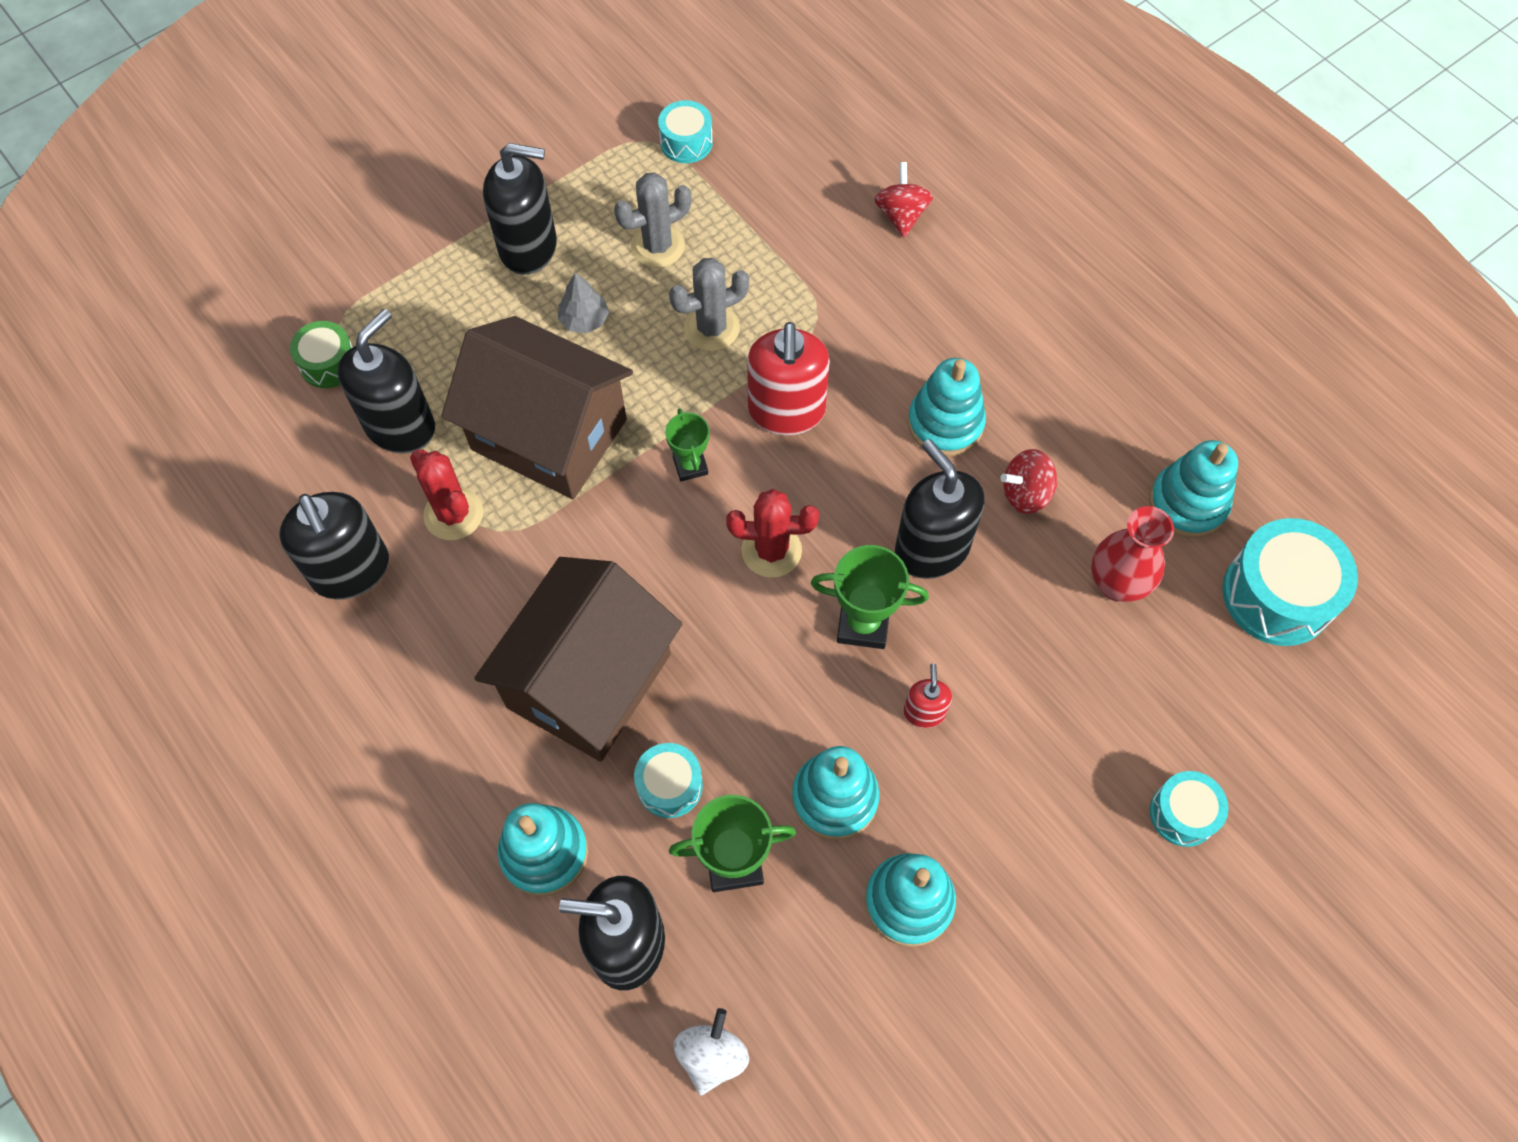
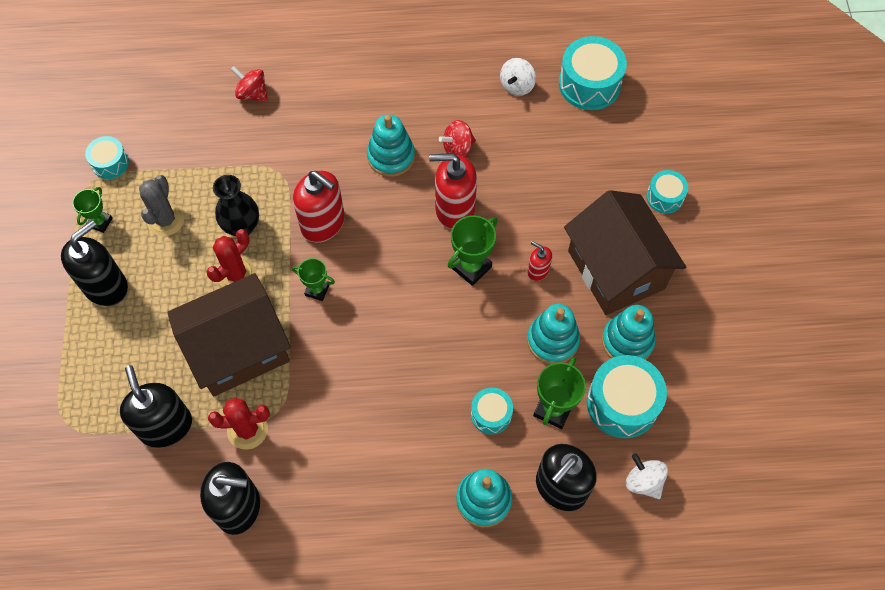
camera: 55 degrees left, 0 degrees up
green drum [290,321,353,388] -> none
brown house [474,557,682,762] -> brown house moved to [564,190,686,315]
grey tree [558,273,609,333] -> none
grey cactus [669,258,749,351] -> black vase [213,175,259,236]
red cactus [726,489,819,578] -> red cactus moved to [206,229,256,287]
black soap dispenser [895,439,985,579] -> red soap dispenser [429,153,477,229]
red spinning top [1000,449,1057,514] -> red spinning top turned 45 degrees clockwise [439,120,476,157]
red vase [1091,506,1174,602] -> none
turquoise stacking toy [1149,440,1238,538] -> white spinning top [500,58,536,96]
none -> green trophy [72,187,113,233]
none -> turquoise drum [587,355,667,438]

